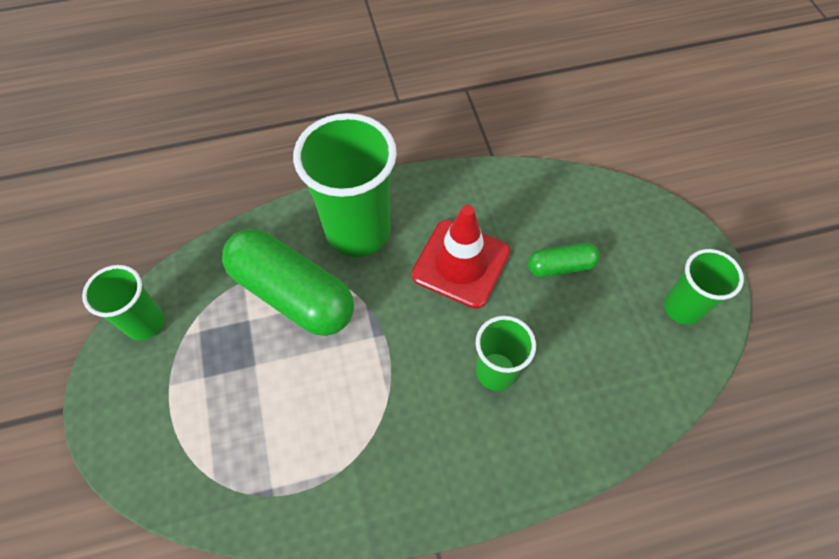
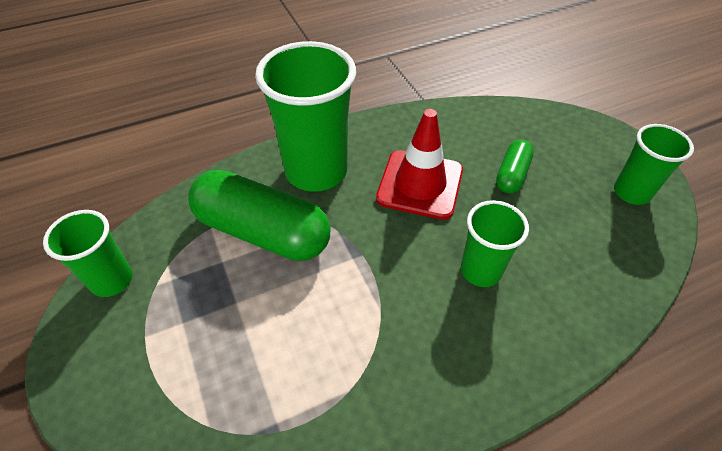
camera: 10 degrees left, 10 degrees down
green capsule [528,243,600,277] -> green capsule turned 45 degrees counterclockwise [496,139,534,193]

